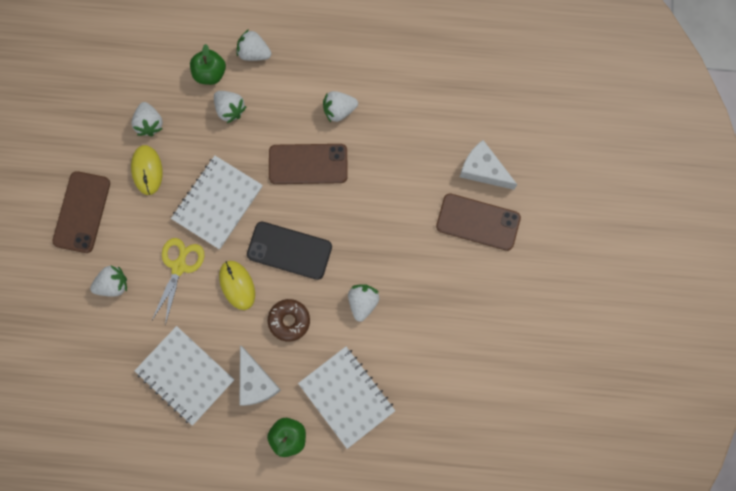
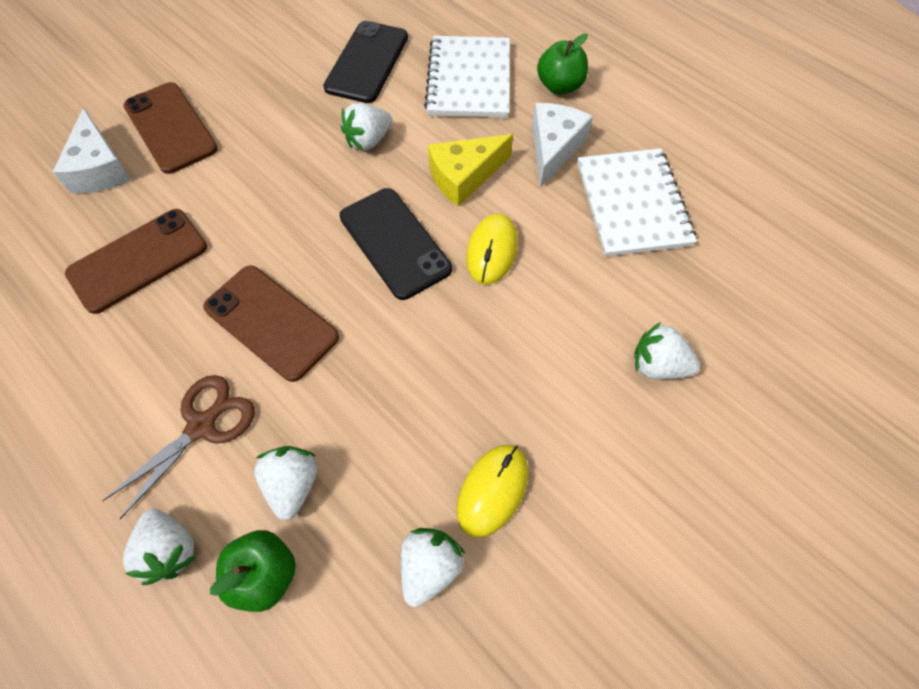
camera: 140 degrees left, 15 degrees down
brown phone [52,171,110,253] -> brown phone moved to [65,209,207,314]
yellow scissors [152,238,204,325] -> none
white notebook [171,156,263,249] -> none
brown donut [268,299,310,342] -> yellow cheese [428,134,513,207]
white strawberry [323,91,358,122] -> none
none -> brown scissors [102,375,255,519]
none -> black phone [323,21,408,103]

